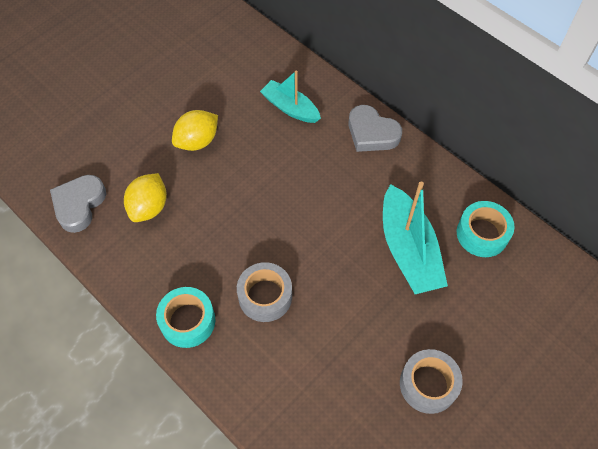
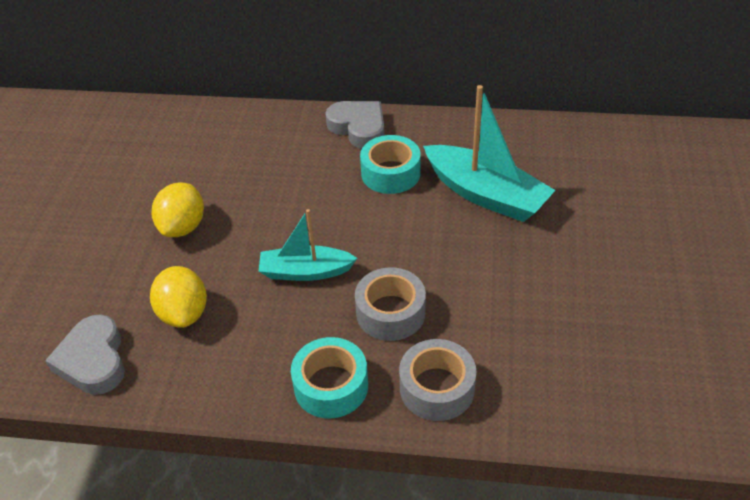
camera: 35 degrees left, 15 degrees down
turquoise boat [260,70,321,123] -> turquoise boat moved to [258,209,357,281]
grey heart [349,105,402,152] -> grey heart turned 135 degrees counterclockwise [325,101,385,149]
grey tape [400,349,463,414] -> grey tape moved to [399,339,476,421]
turquoise tape [457,201,515,257] -> turquoise tape moved to [360,135,420,194]

